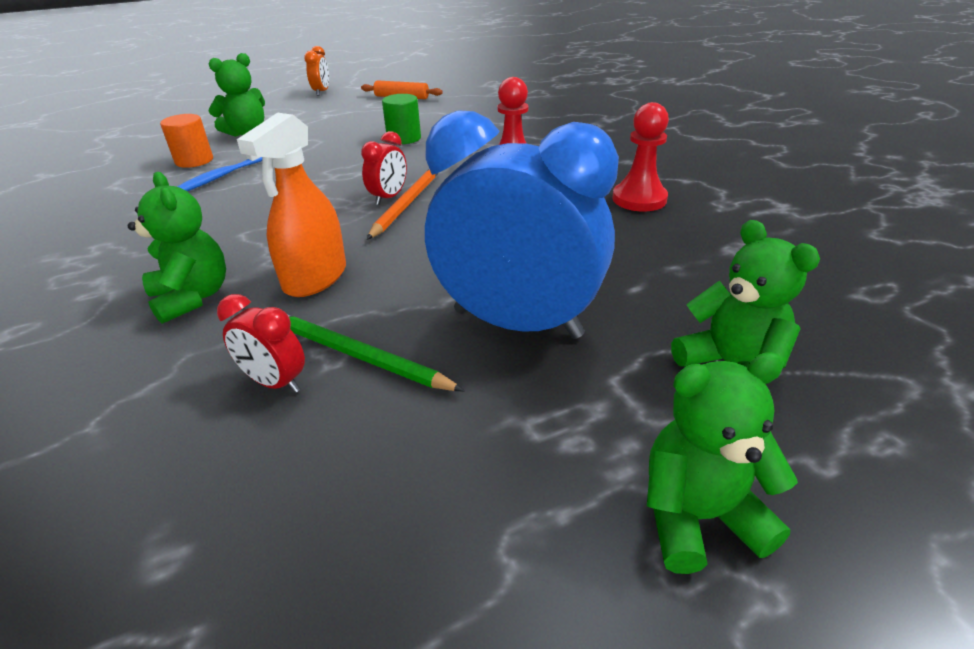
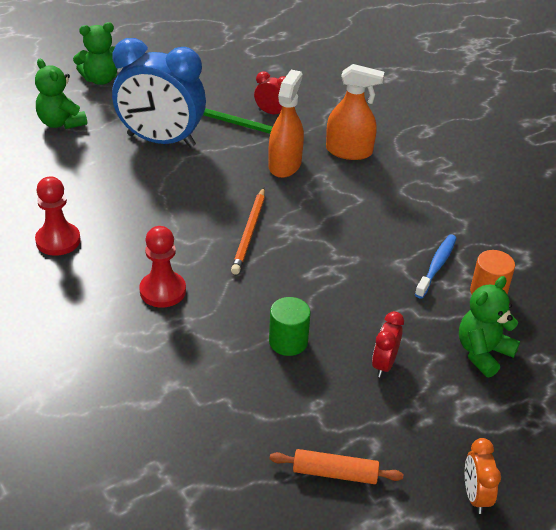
camera: 170 degrees right, 5 degrees up
green teddy bear [128,172,226,324] -> orange spray bottle [326,64,384,160]
red clock [361,131,407,205] -> red clock moved to [372,311,404,378]

